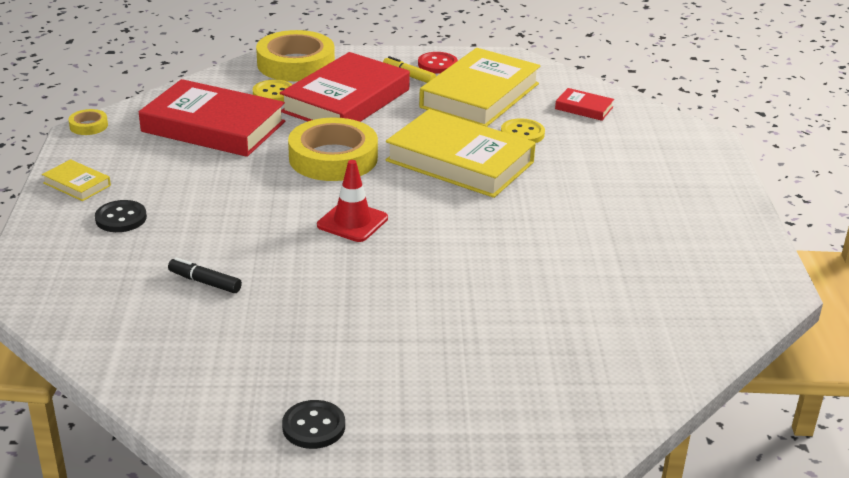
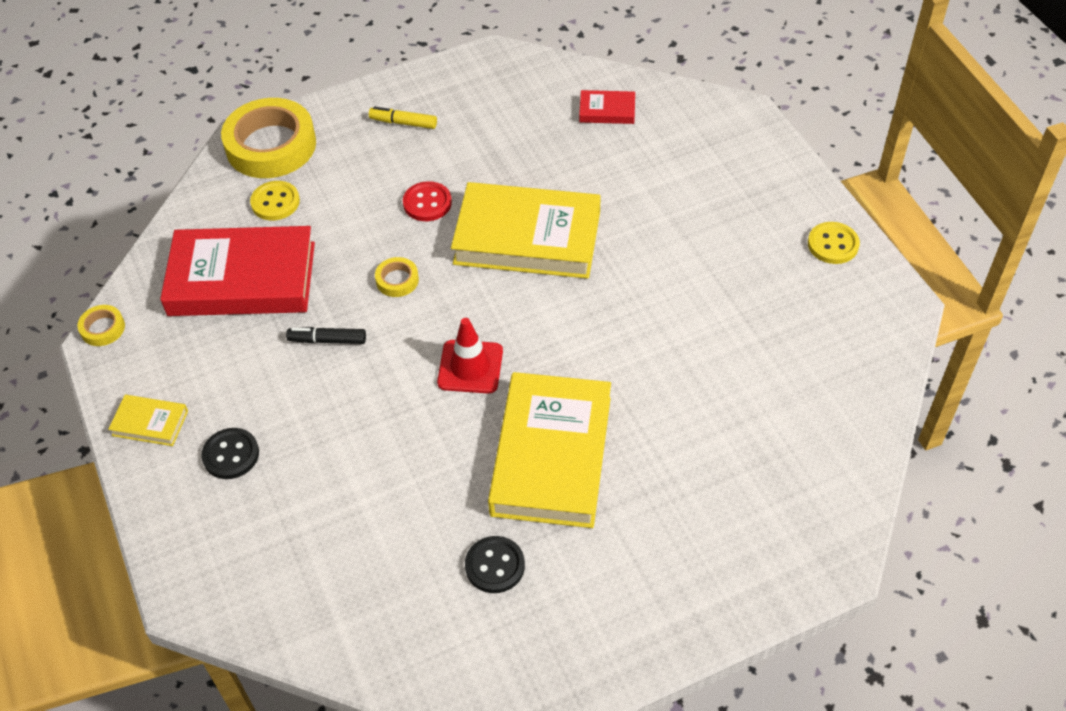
camera: 20 degrees left, 20 degrees up
black marker [168,257,242,293] -> black marker moved to [286,327,366,344]
red book [280,52,410,122] -> none
black button [282,400,345,449] -> black button moved to [465,536,525,593]
yellow tape [288,117,378,181] -> yellow tape [375,257,419,297], size x0.44
red button [418,52,458,74] -> red button moved to [403,181,452,221]
yellow book [419,48,540,127] -> yellow book moved to [488,372,611,528]
yellow button [501,118,545,143] -> yellow button moved to [808,222,860,264]

